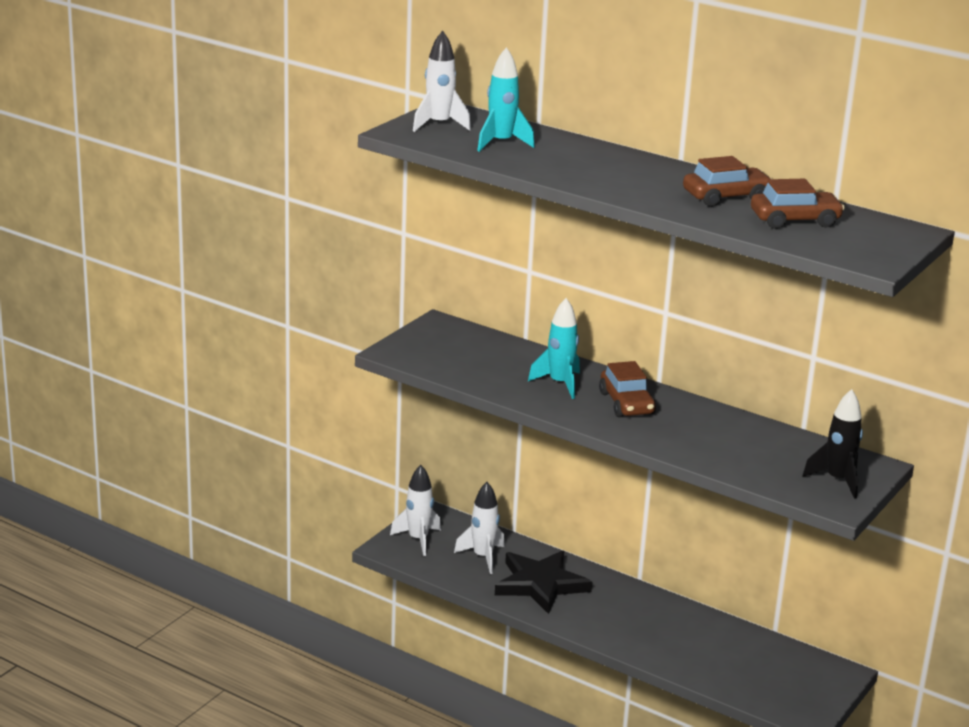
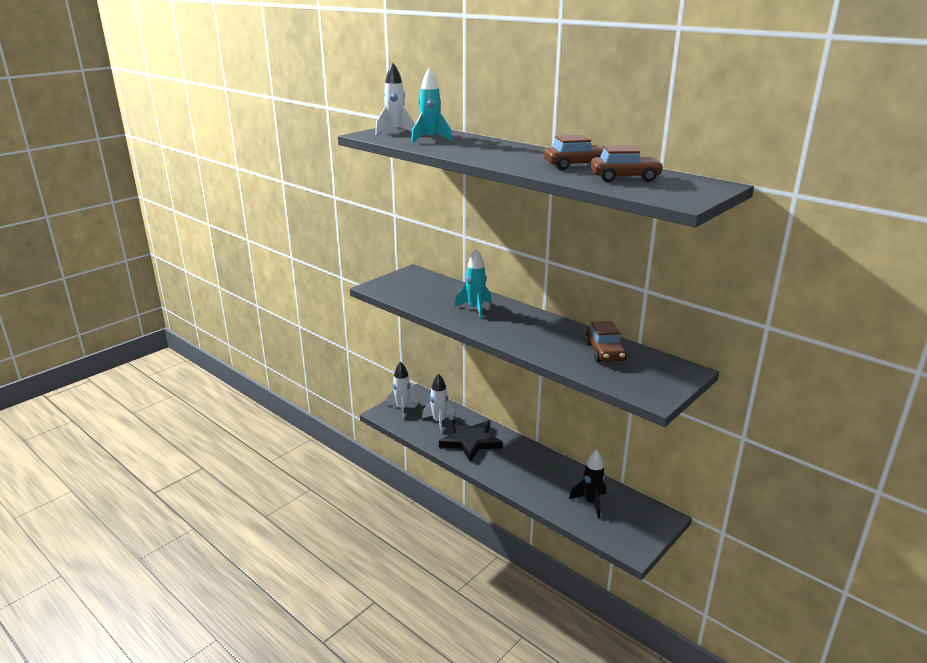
camera: 10 degrees right, 0 degrees up
brown car [599,361,656,417] -> brown car moved to [585,321,627,362]
black rocket [802,389,863,499] -> black rocket moved to [569,449,606,518]

